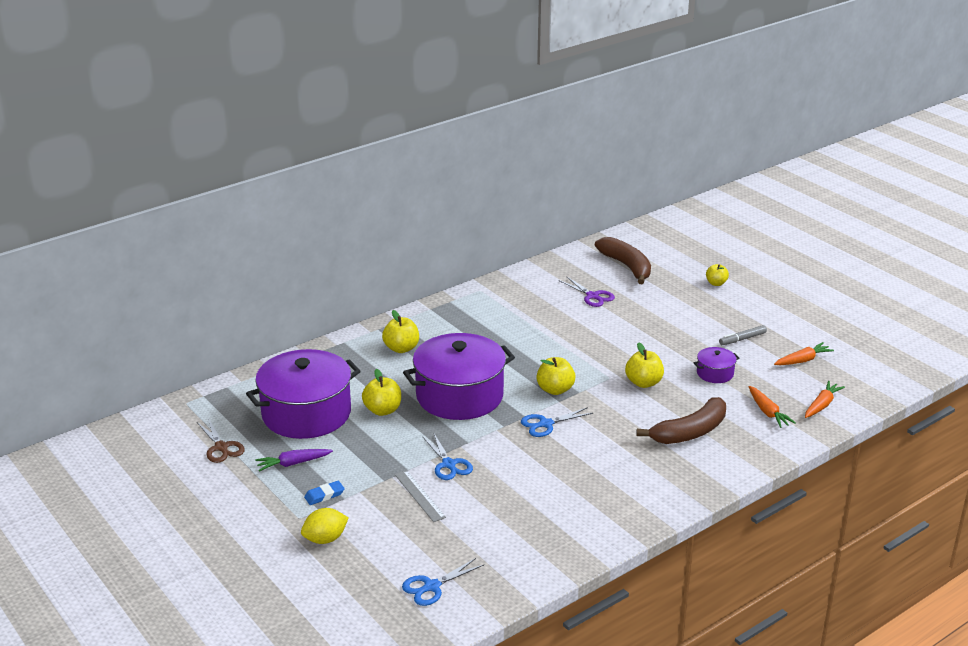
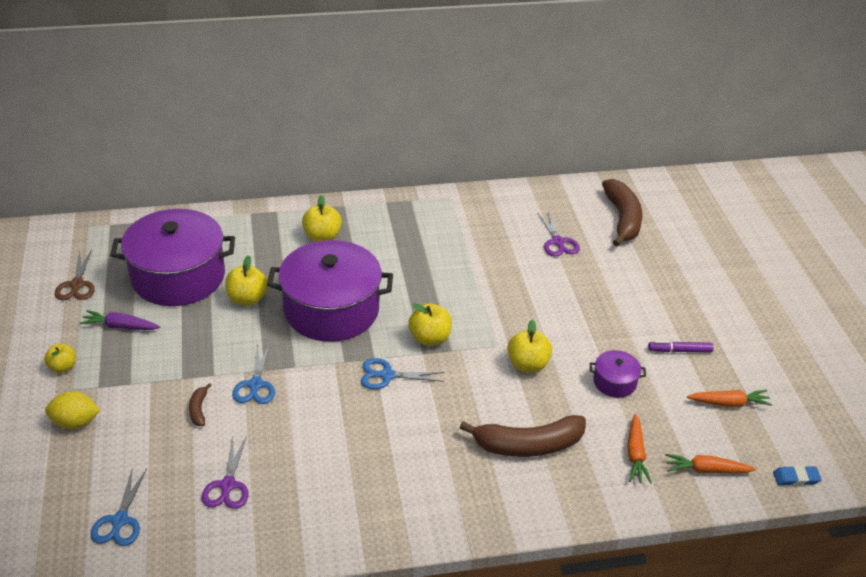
camera: 25 degrees right, 10 degrees up
blue eraser [304,481,345,505] -> blue eraser moved to [773,466,822,486]
grey ruler [395,470,446,522] -> brown banana [189,383,212,426]
blue scissors [402,558,484,606] -> blue scissors turned 75 degrees counterclockwise [90,467,147,546]
yellow apple [706,264,729,286] -> yellow apple moved to [44,344,76,373]
grey marker [719,325,767,345] -> purple marker [648,341,714,353]
orange carrot [805,381,845,418] -> orange carrot turned 150 degrees counterclockwise [665,454,756,473]
none -> purple scissors [201,435,249,509]

